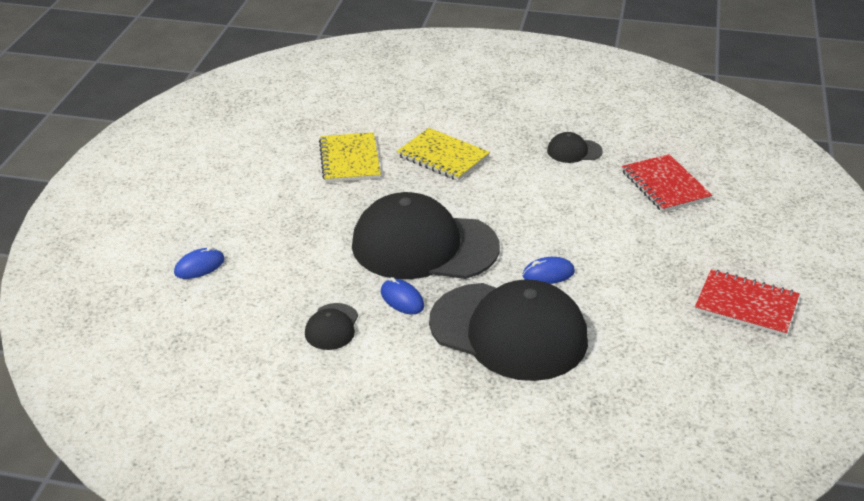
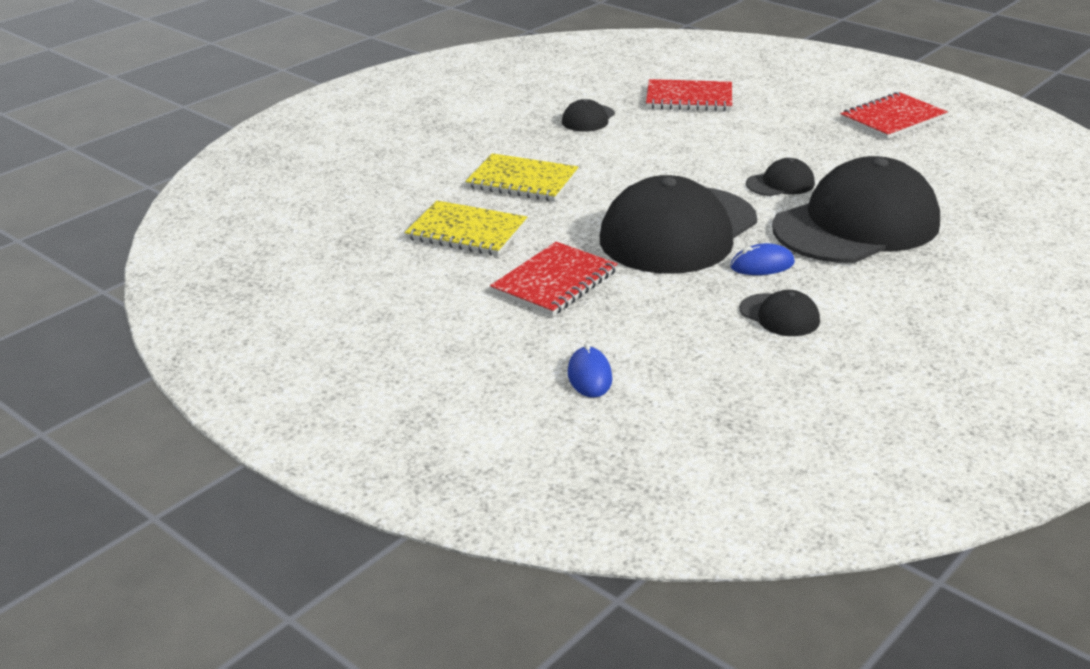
camera: 60 degrees left, 5 degrees down
yellow notebook [397,128,490,181] -> yellow notebook turned 45 degrees clockwise [465,153,579,201]
blue mouse [522,257,575,284] -> black cap [746,158,815,196]
none -> red notebook [490,242,618,316]

